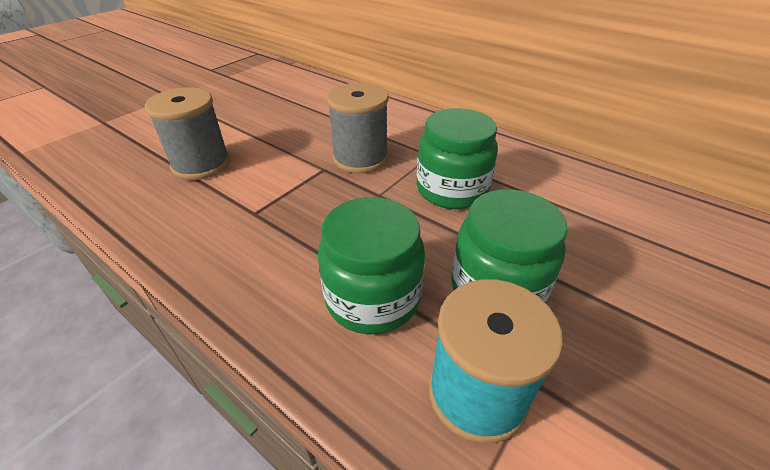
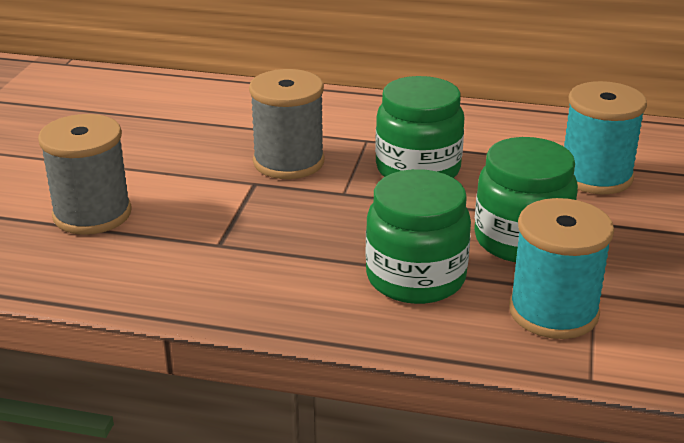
camera: 25 degrees left, 10 degrees down
none -> turquoise spool [564,81,647,194]

